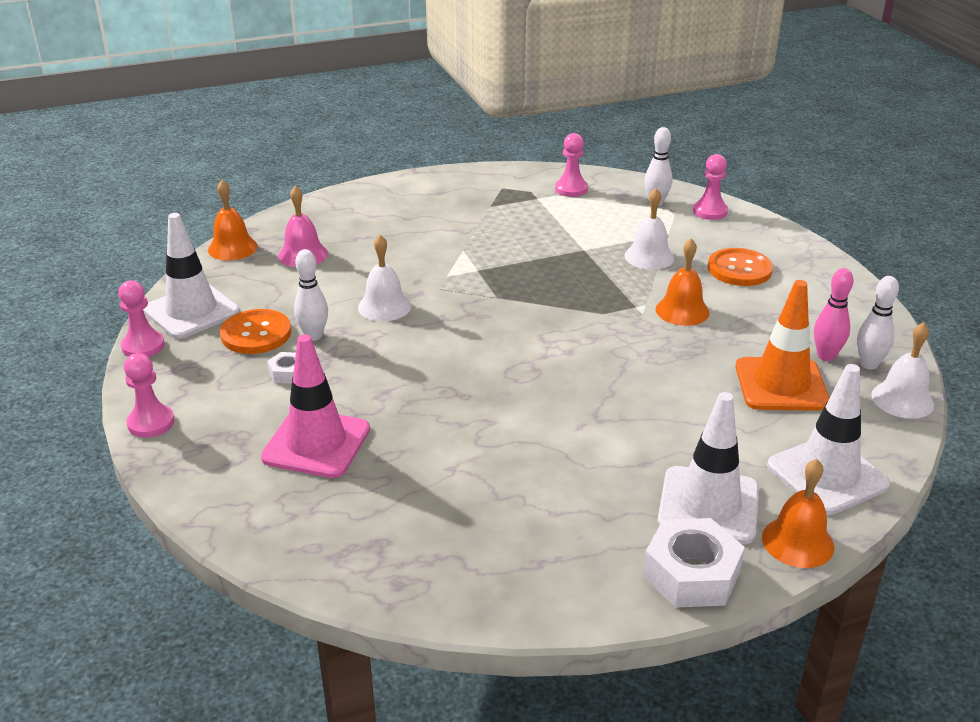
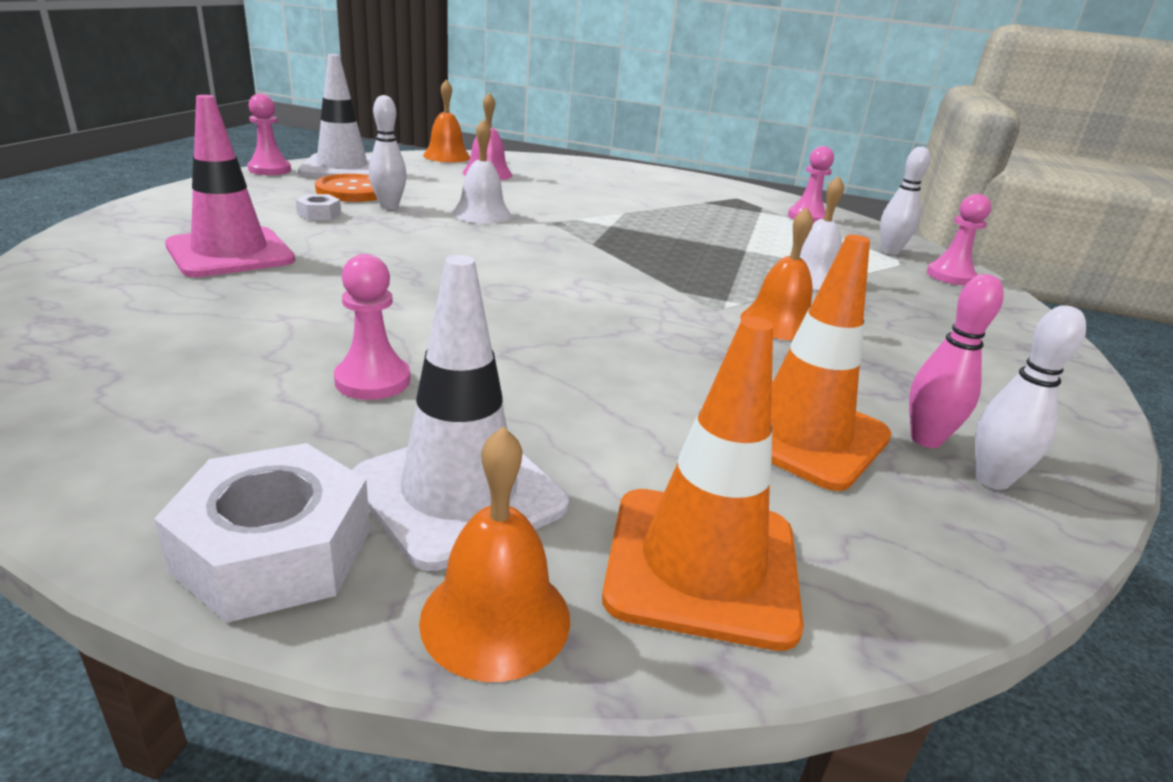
camera: 35 degrees right, 5 degrees down
pink pawn [124,353,175,438] -> pink pawn moved to [334,254,410,400]
orange button [708,248,773,286] -> none
white traffic cone [767,364,890,515] -> orange traffic cone [602,317,804,651]
white bell [871,322,934,419] -> none

